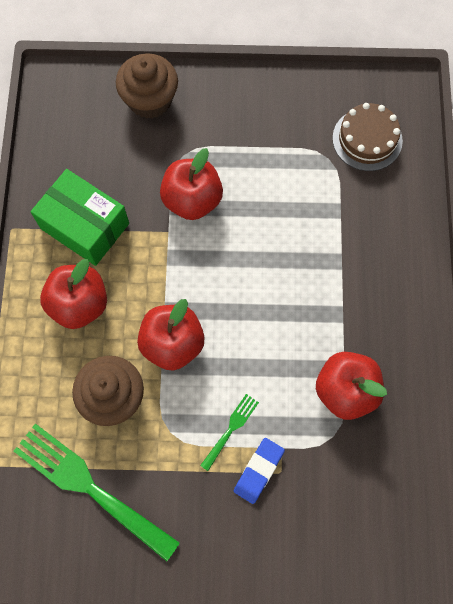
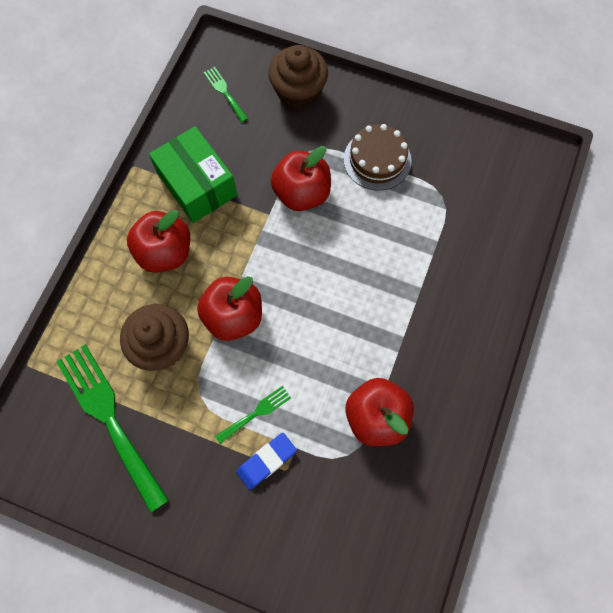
camera: 20 degrees right, 0 degrees up
brown cake [332,103,403,171] -> brown cake moved to [344,124,412,191]
none -> green fork [204,67,248,122]

